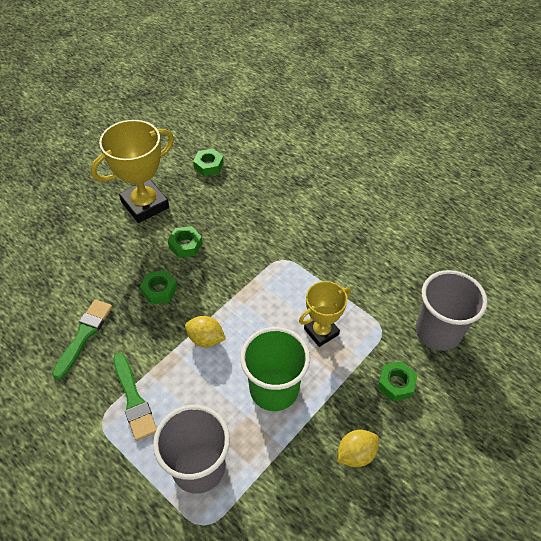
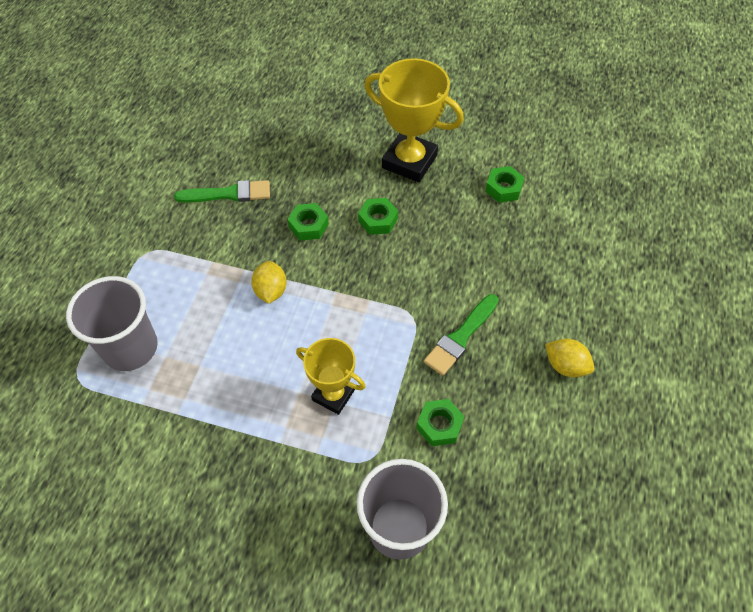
camera: 65 degrees right, 5 degrees up
green brush [113,353,157,441] -> green brush moved to [424,294,499,376]
green cup [240,327,310,411] -> none
yellow lemon [336,430,379,467] -> yellow lemon moved to [545,339,594,377]
green nut [378,361,418,402] -> green nut moved to [416,399,465,446]

